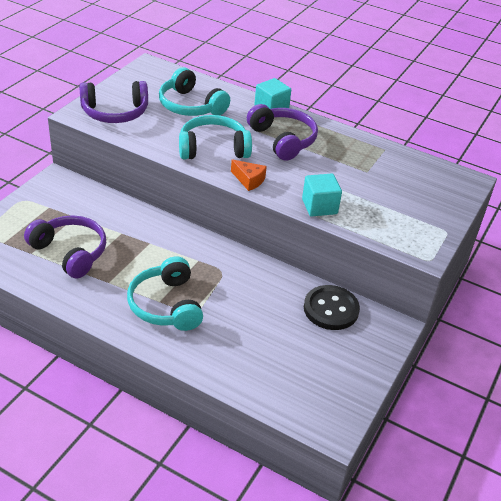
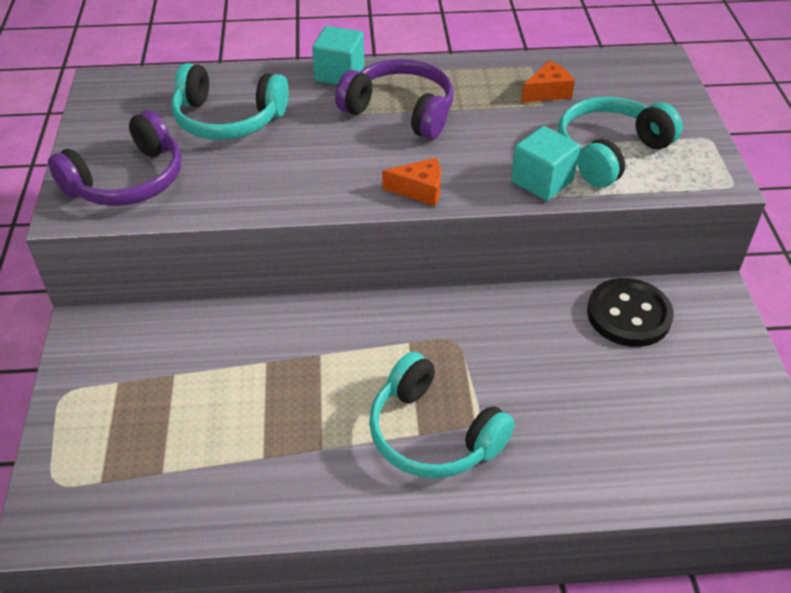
camera: 30 degrees left, 5 degrees up
purple headphones [24,215,106,278] -> none
turquoise headphones [179,115,252,159] -> turquoise headphones moved to [557,97,683,188]
none -> orange cheese [521,61,575,103]

